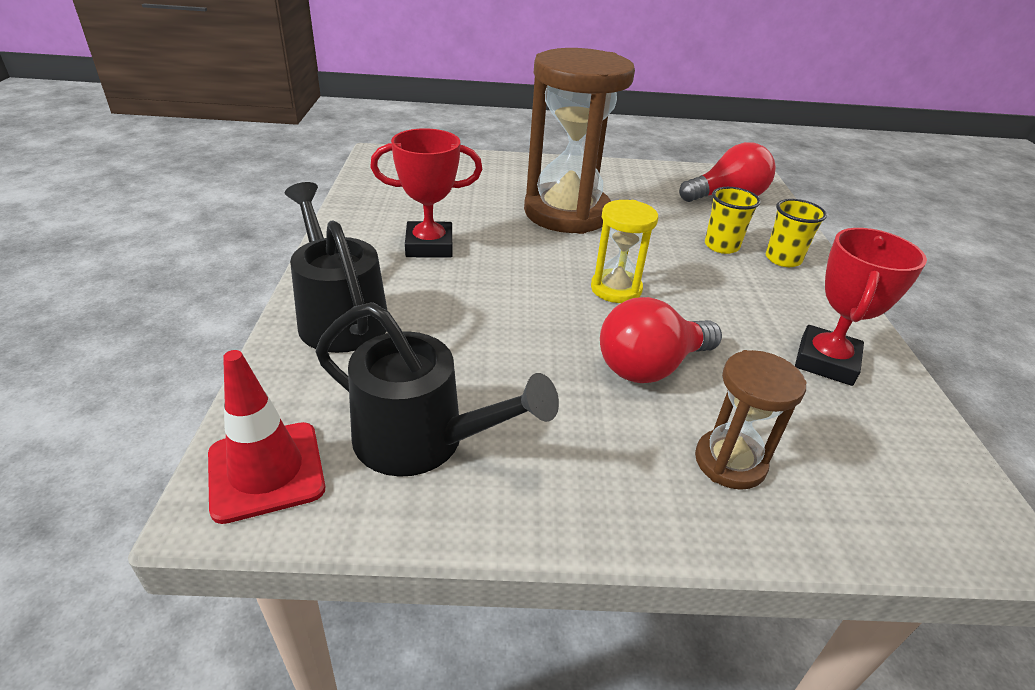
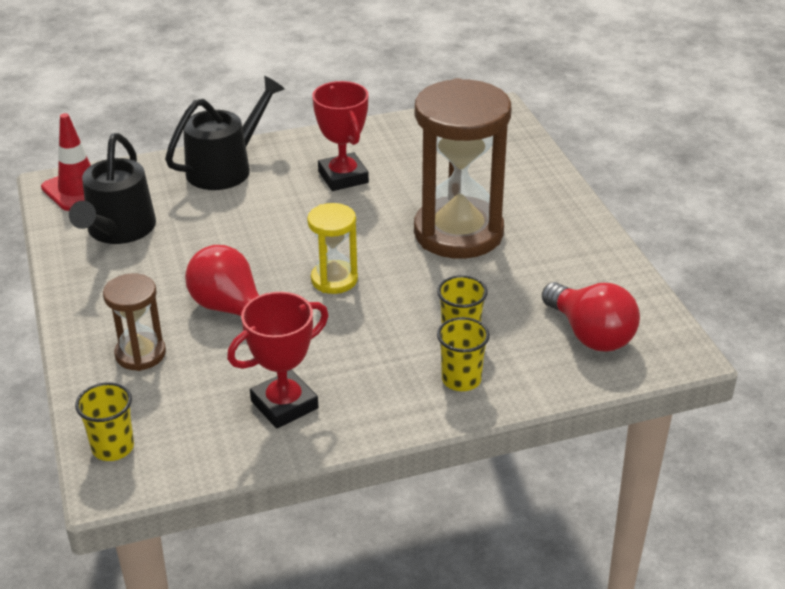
camera: 75 degrees right, 0 degrees up
red trophy [795,228,927,386] -> red trophy turned 45 degrees counterclockwise [227,292,329,428]
none -> yellow cup [75,382,134,461]

